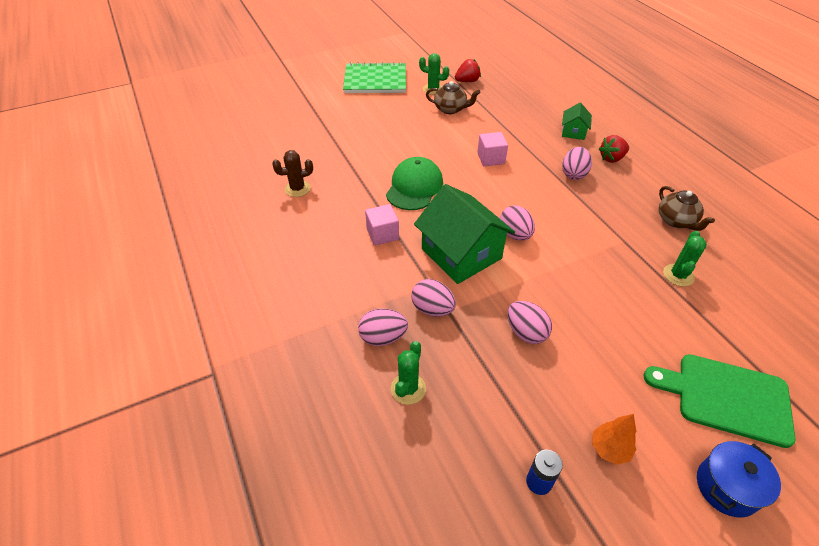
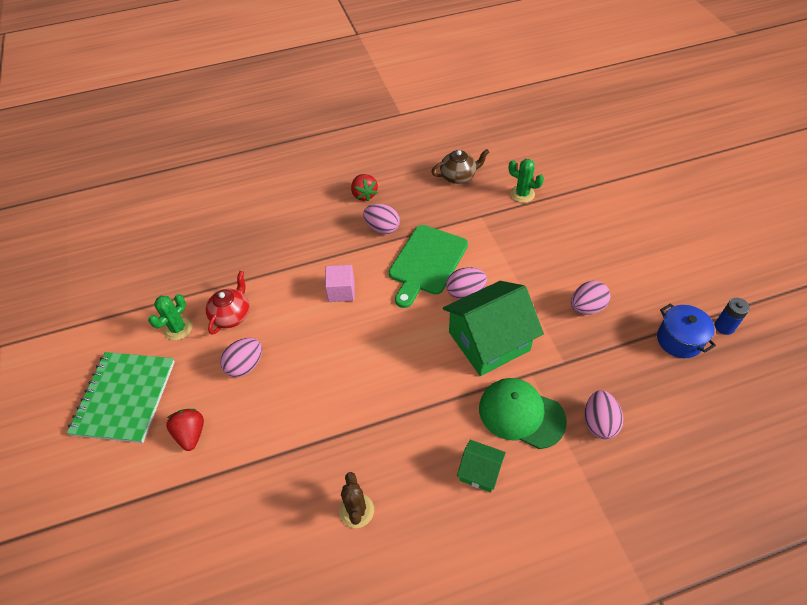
camera: 80 degrees left, 5 degrees up
pink cube [365,204,399,246] -> none
green cap [386,157,443,210] -> green cap moved to [479,378,567,449]
green cactus [391,341,426,405] -> none
pink egg [411,279,456,317] -> pink egg moved to [220,338,262,377]
brown teapot [426,81,481,114] -> red teapot [206,271,249,335]
red strawberry [455,59,481,82] -> red strawberry moved to [166,409,204,451]
green house [562,103,592,140] -> green house moved to [457,440,506,492]
orange tree [592,414,637,465] -> none
green cutting board [643,354,796,448] -> green cutting board moved to [389,225,468,308]
blue pot [697,441,781,517] -> blue pot moved to [657,303,716,358]

